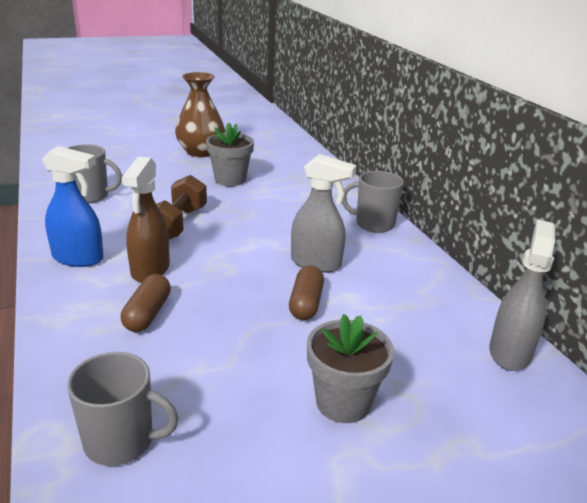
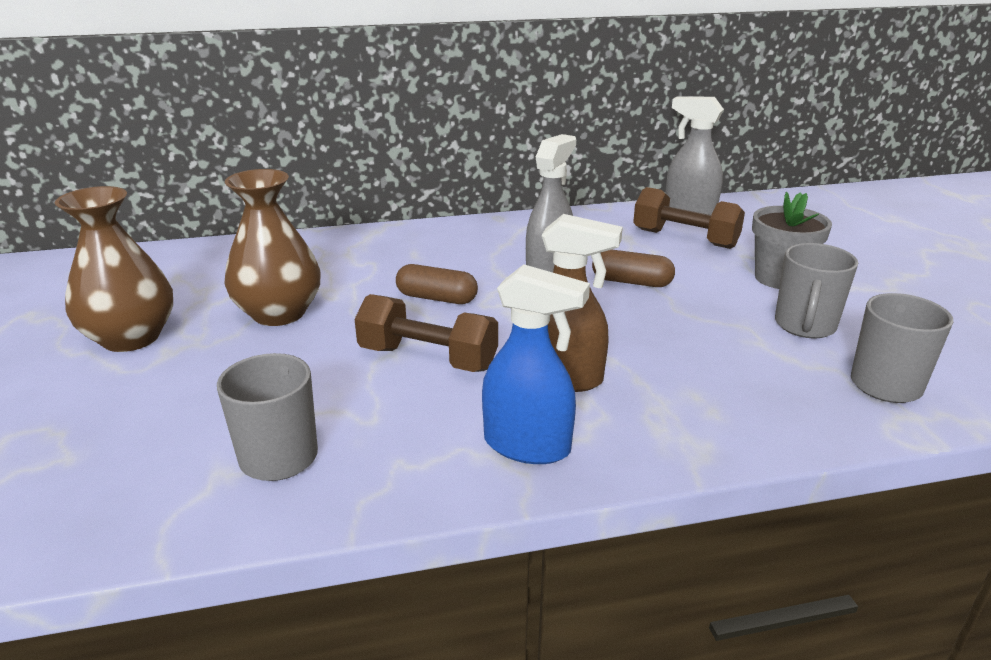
camera: 80 degrees left, 0 degrees up
blue spray bottle [42,146,104,267] -> blue spray bottle turned 90 degrees clockwise [482,264,590,464]
brown capsule [121,274,171,332] -> brown capsule moved to [396,264,478,304]
grey flower pot [206,122,254,186] -> brown vase [224,169,321,326]
grey mug [342,171,404,233] -> grey mug moved to [775,243,858,338]
none -> brown dumbbell [633,187,745,249]

